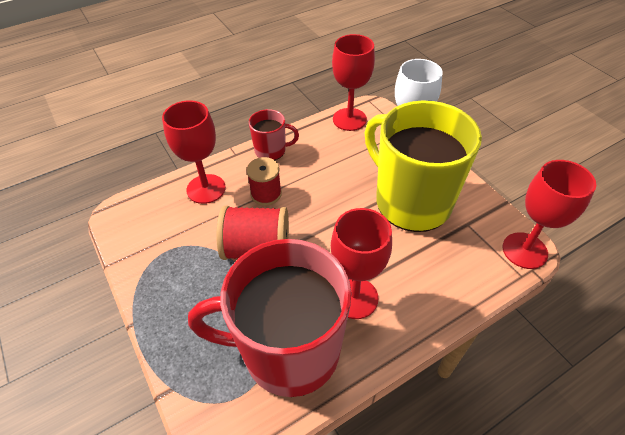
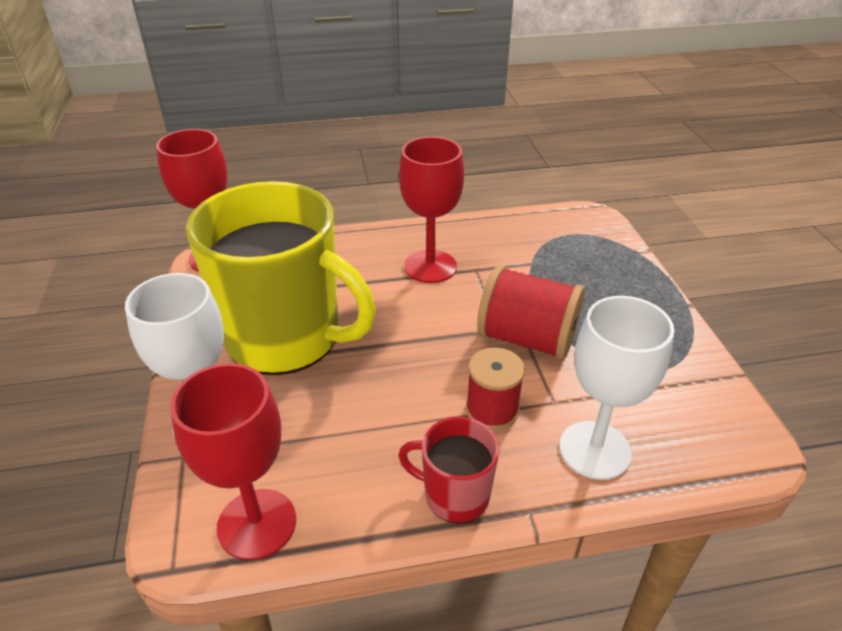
camera: 160 degrees left, 10 degrees down
red goblet [162,100,226,204] -> white goblet [560,296,675,480]
red mug [188,239,352,397] -> none
yellow mug [365,101,482,232] -> yellow mug turned 45 degrees counterclockwise [186,181,376,375]

